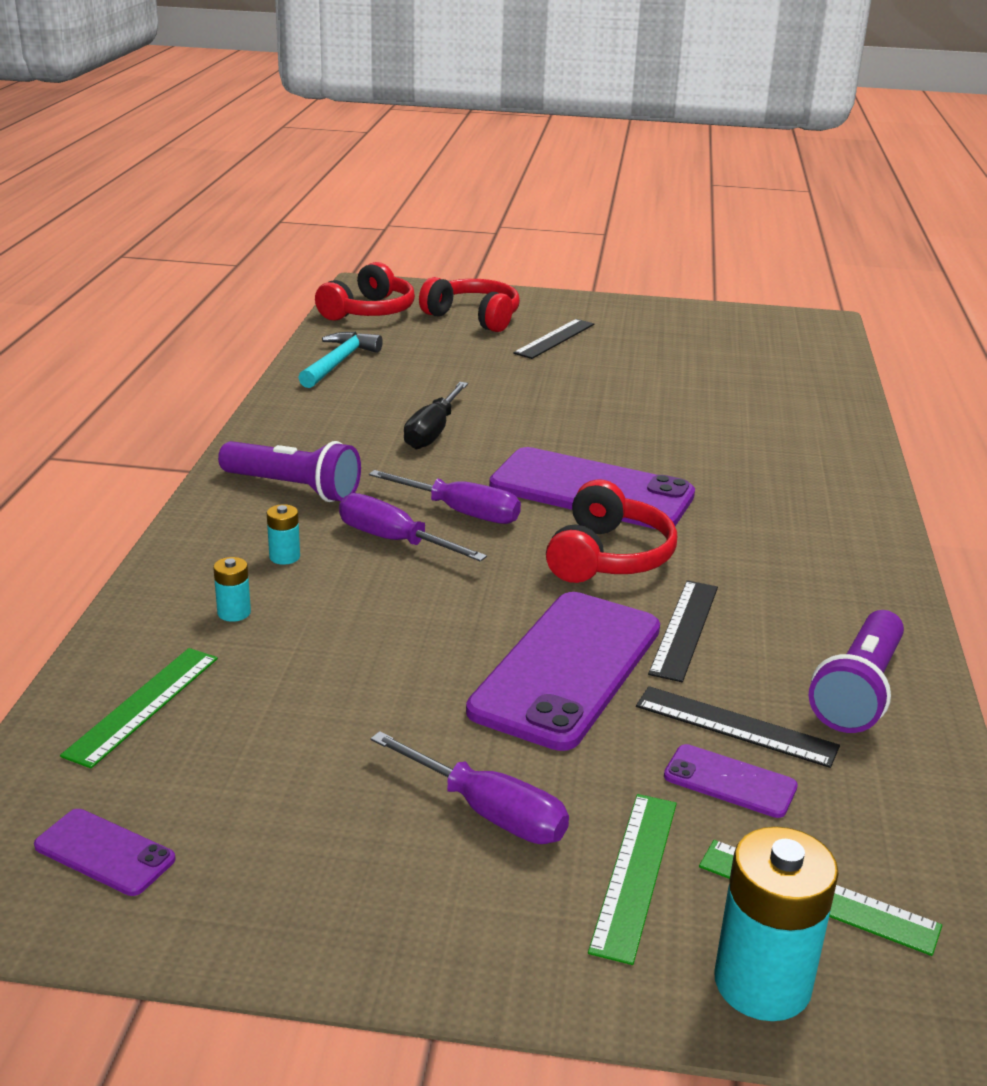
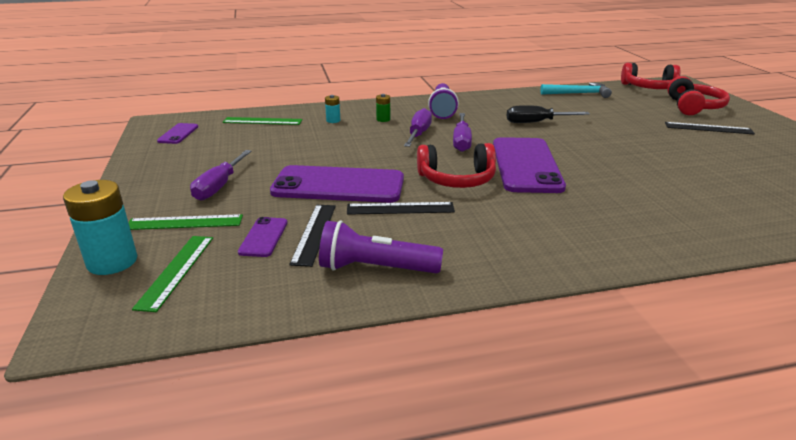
camera: 70 degrees right, 0 degrees up
turquoise battery [267,504,300,565] -> green battery [376,94,390,122]

